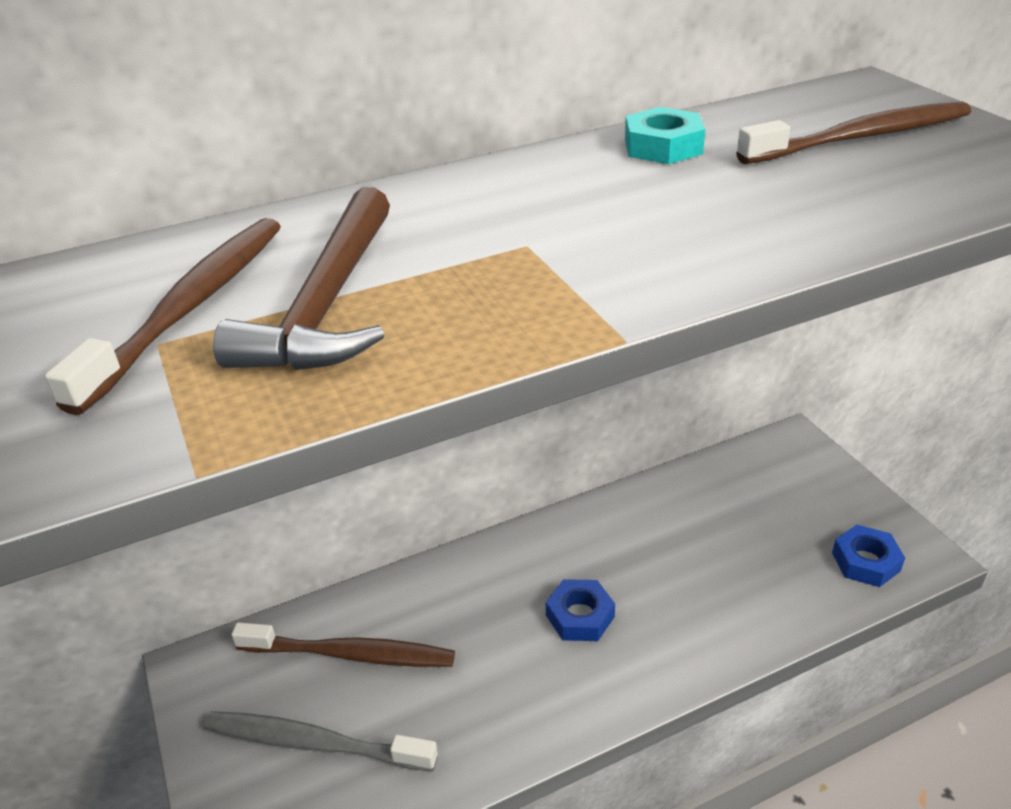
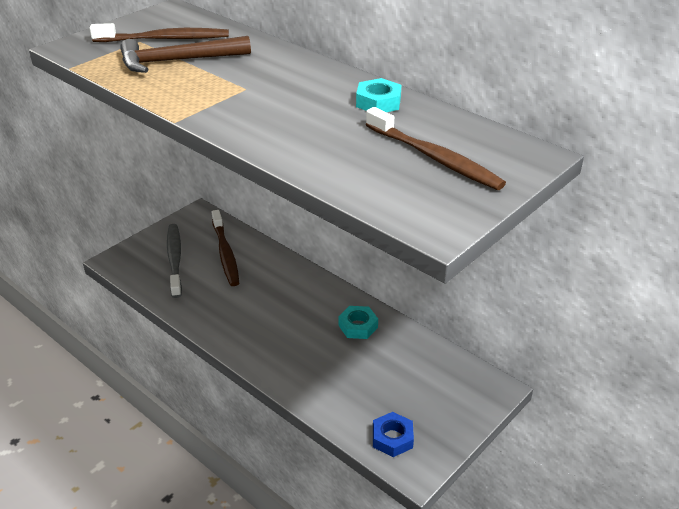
camera: 65 degrees right, 0 degrees up
blue nut [546,579,615,641] -> none
none -> turquoise nut [338,306,378,339]

